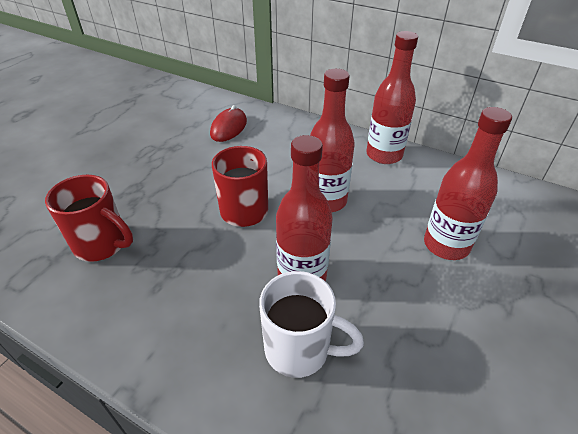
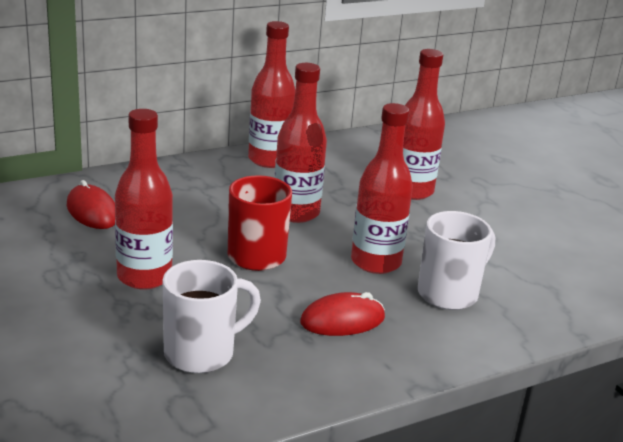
camera: 60 degrees left, 15 degrees down
red mug [45,175,133,262] -> white mug [163,260,261,373]
none -> red bottle [115,109,173,290]
none -> red mouse [300,292,385,336]

